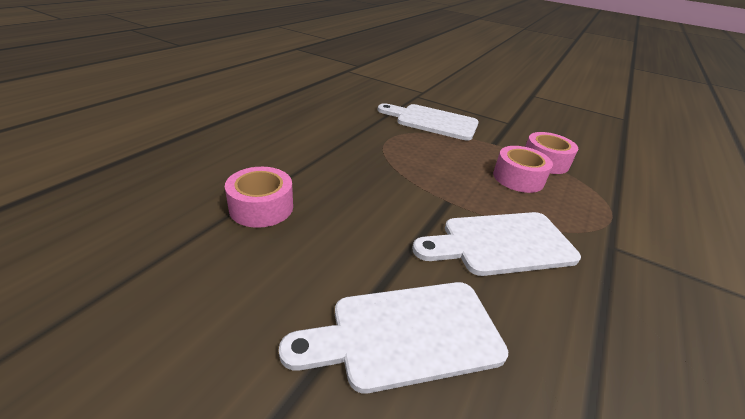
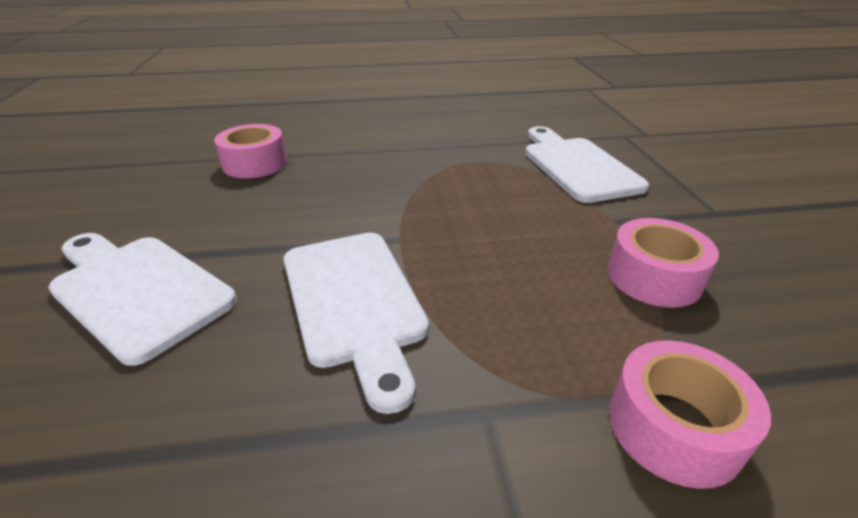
camera: 55 degrees right, 0 degrees up
white cutting board [412,212,581,276] -> white cutting board turned 150 degrees counterclockwise [283,233,429,414]
pink tape [493,146,553,193] -> pink tape moved to [609,340,771,489]

